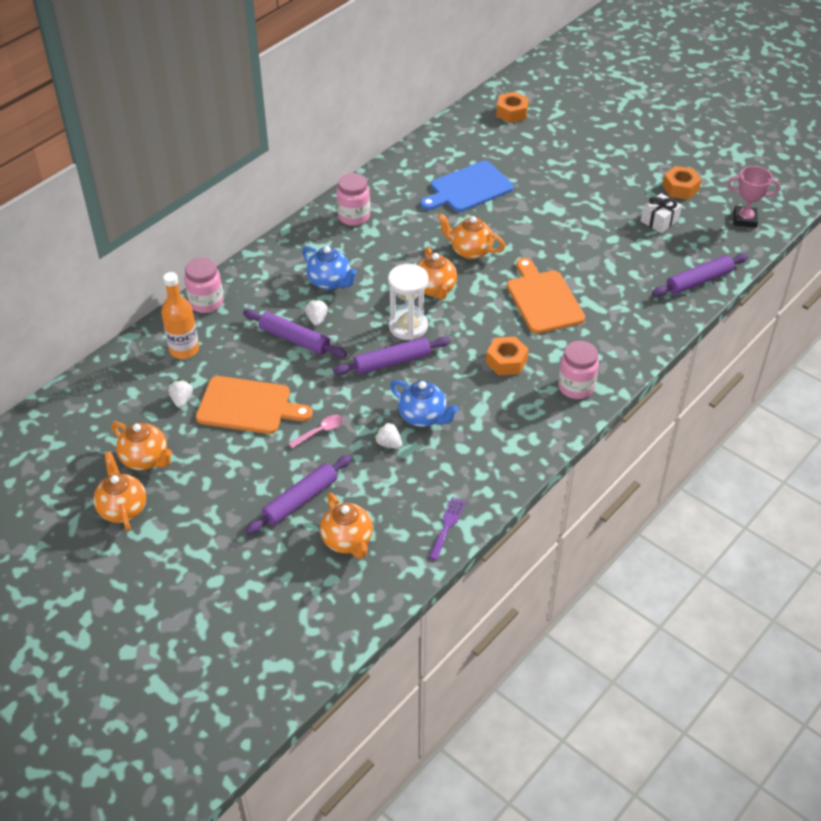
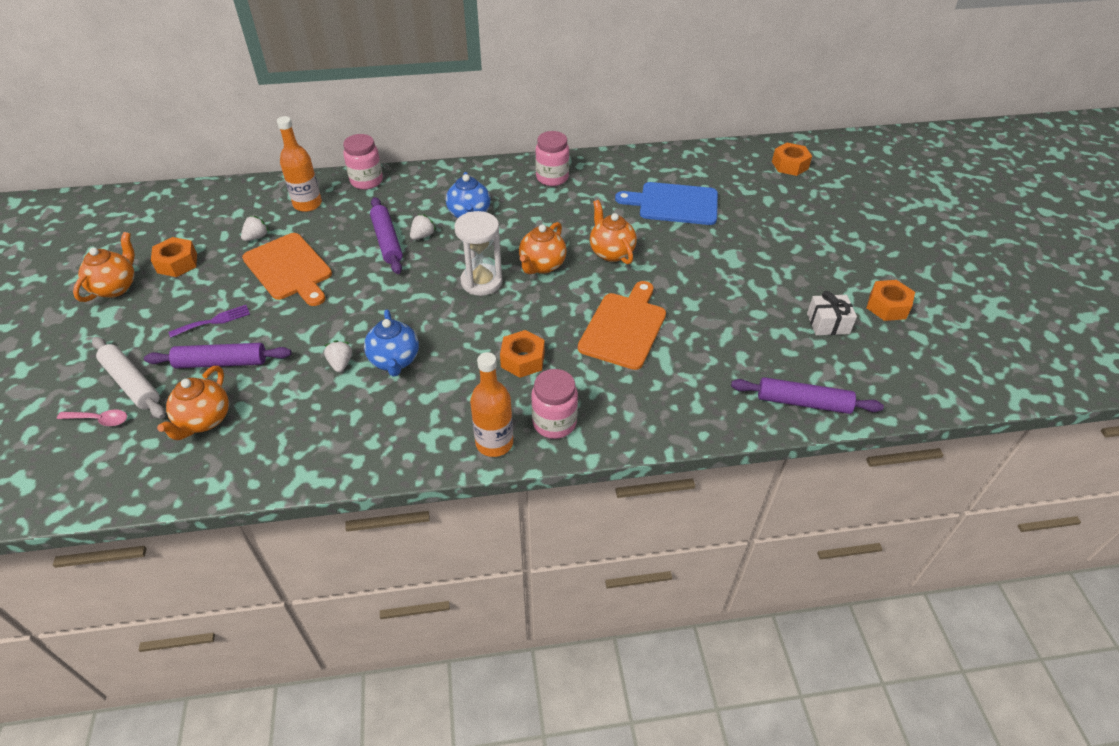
camera: 40 degrees right, 0 degrees up
orange teapot [111,422,172,470] -> orange nut [151,237,197,277]
pink spoon [288,415,344,449] -> pink spoon moved to [57,410,127,426]
purple rolling pin [333,337,450,375] -> none
purple fork [429,497,466,560] -> purple fork moved to [169,305,250,338]
pink trophy [727,166,780,228] -> none
none -> white rolling pin [92,337,165,419]
none -> orange bottle [470,352,513,457]

